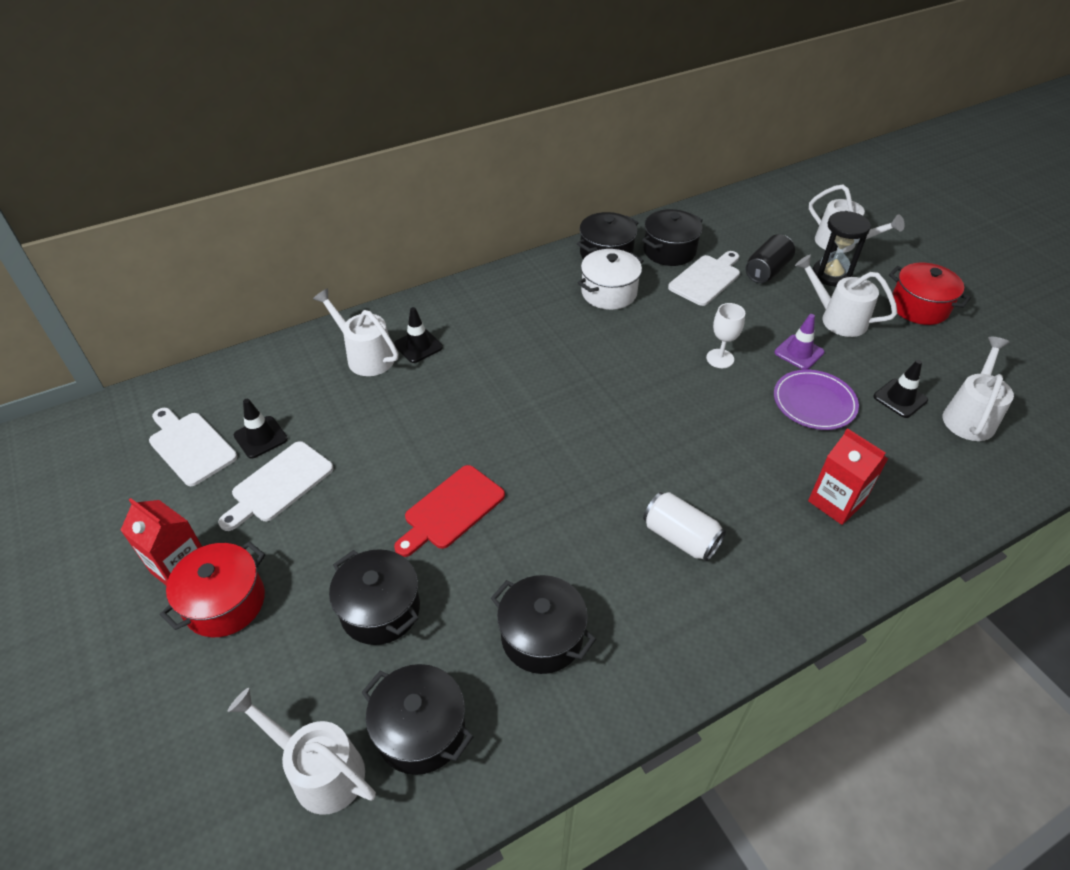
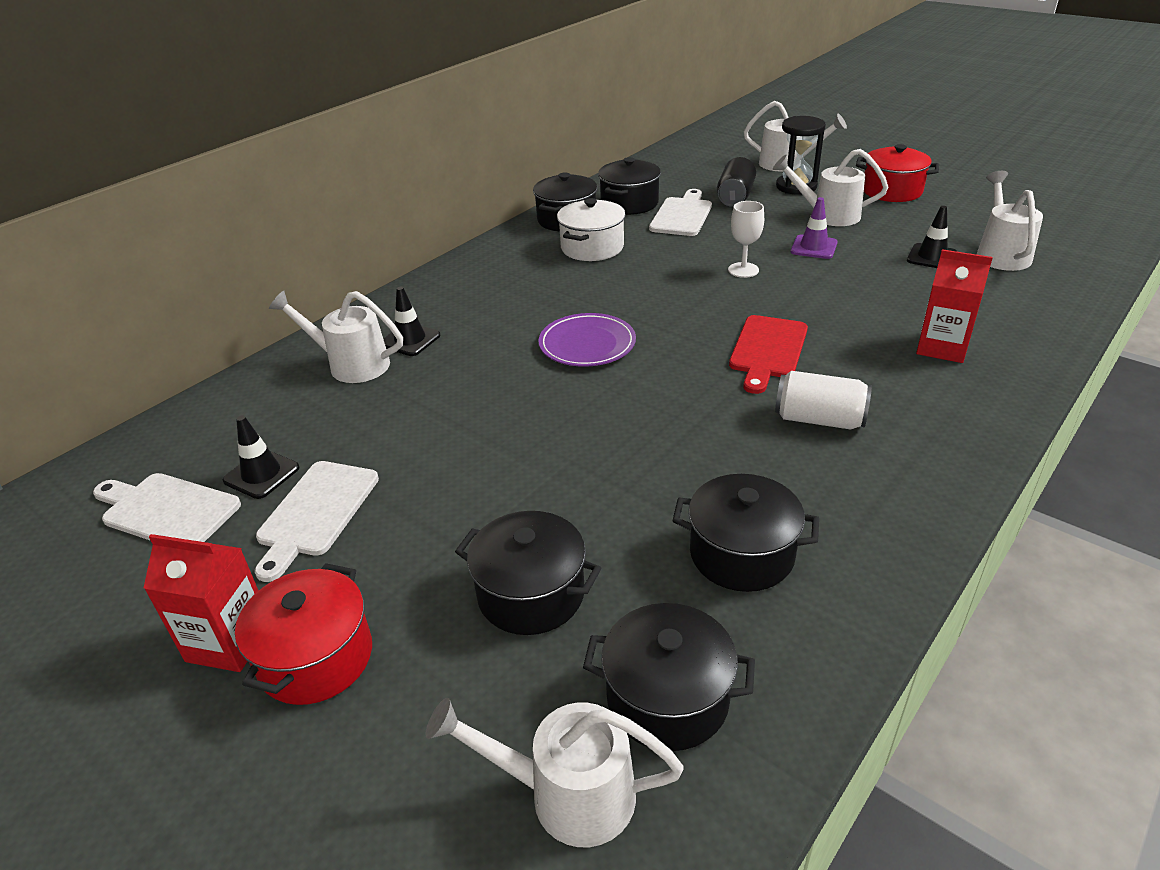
camera: 20 degrees left, 10 degrees down
red cutting board [394,465,505,557] -> red cutting board moved to [729,315,808,394]
purple plate [774,370,859,430] -> purple plate moved to [539,313,636,367]

